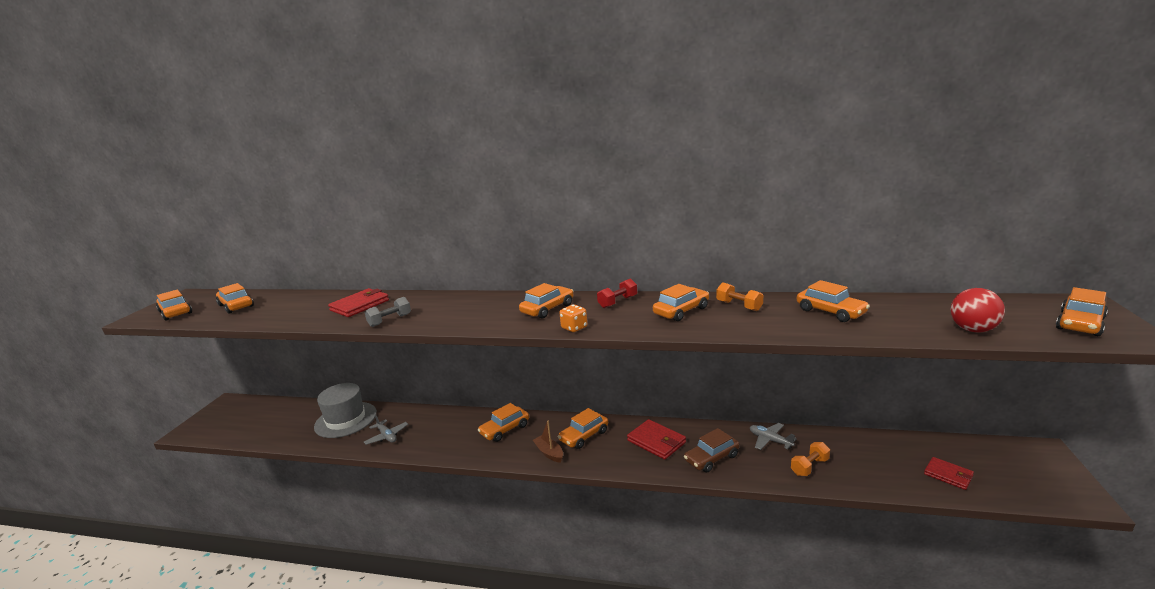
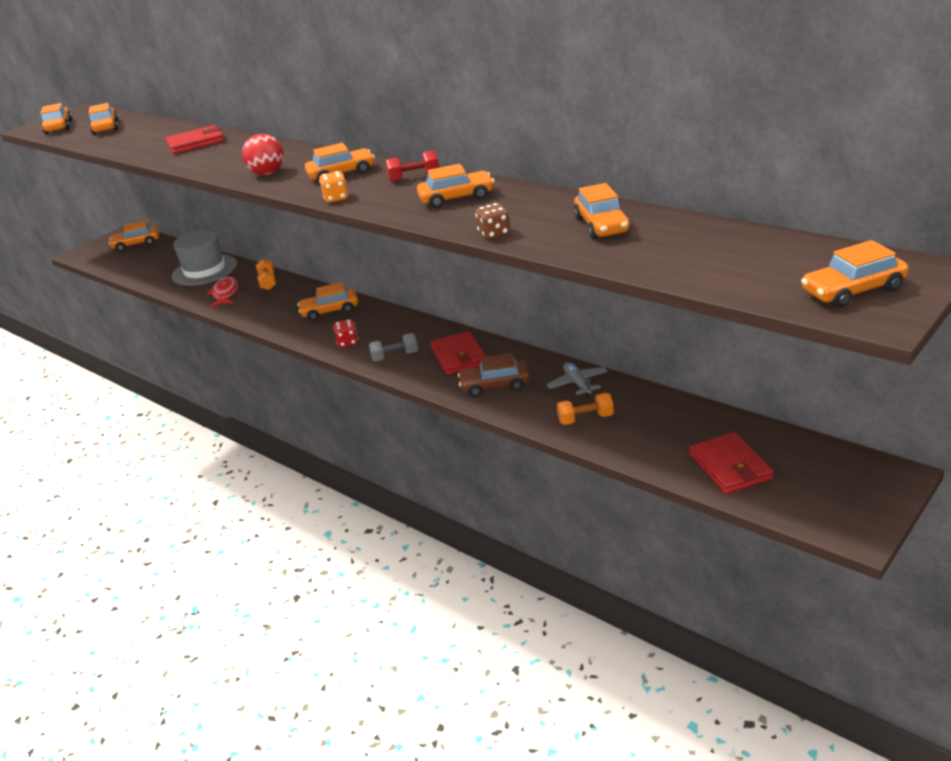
camera: 30 degrees right, 10 degrees up
grey plane [364,415,408,445] -> red fish [206,276,238,308]
grey dumbbell [365,297,411,327] -> grey dumbbell moved to [369,333,418,361]
brown boat [533,421,563,463] -> red dice [333,319,358,348]
orange car [558,408,608,449] -> orange car moved to [108,220,159,251]
orange dumbbell [716,283,763,311] -> orange dumbbell moved to [256,259,276,290]
red wallet [924,457,974,490] -> red wallet [689,432,774,494], size x1.50
red ball [950,288,1005,332] -> red ball moved to [242,134,284,175]
none -> brown dice [475,203,510,239]

